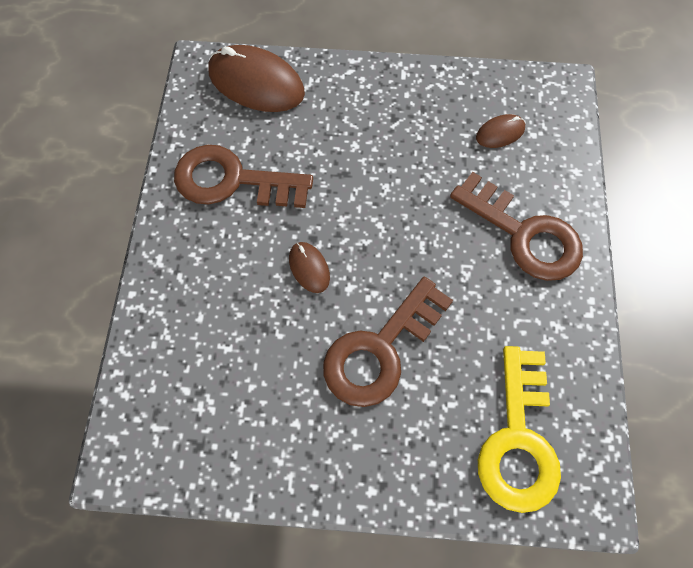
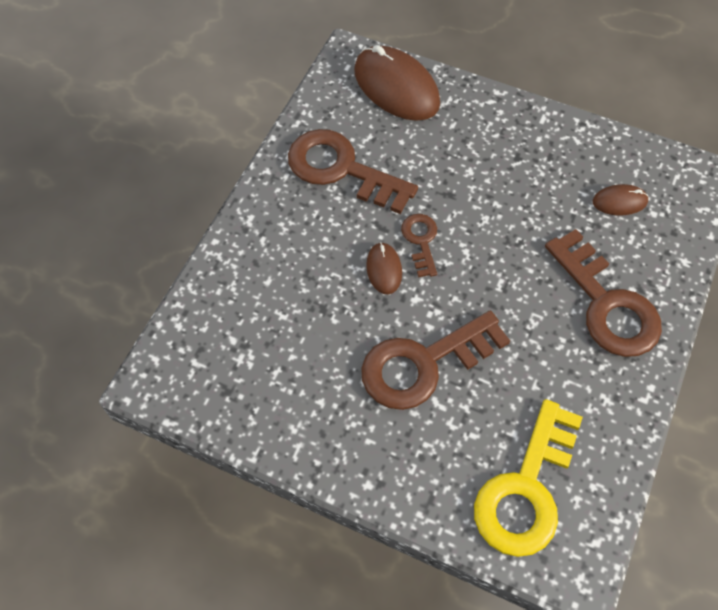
camera: 20 degrees right, 5 degrees down
none -> brown key [401,214,437,277]

